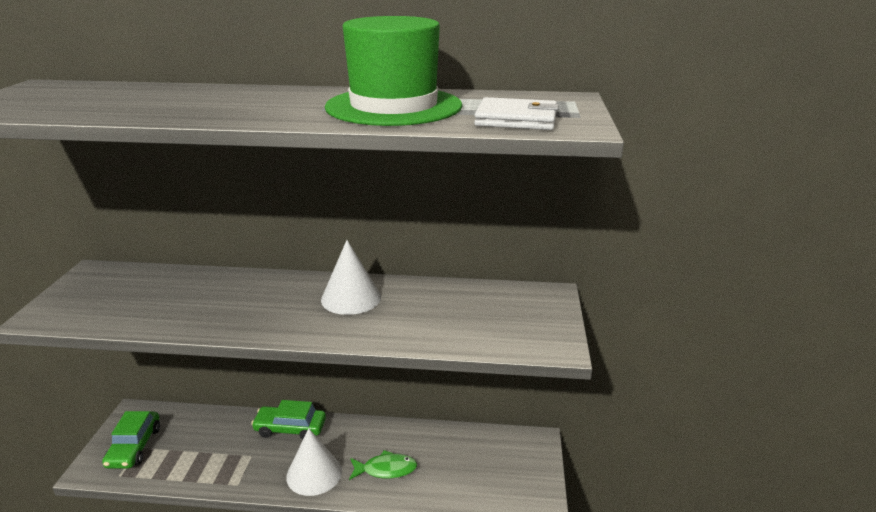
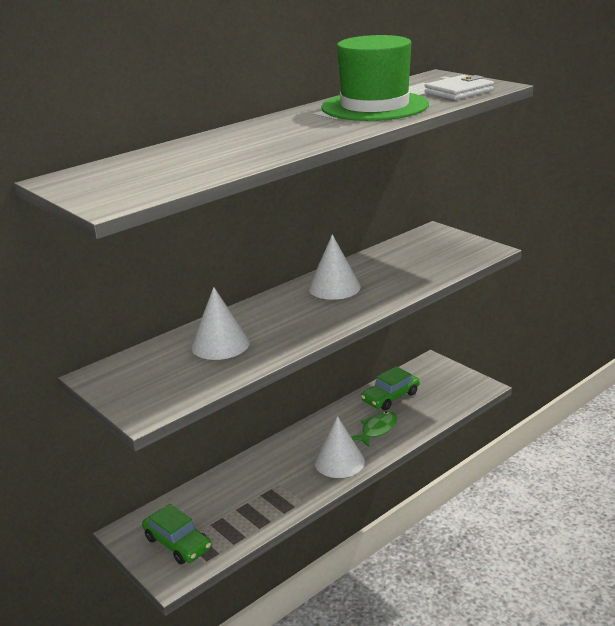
camera: 45 degrees left, 0 degrees up
green car [251,400,326,440] -> green car moved to [361,366,420,410]
none -> white cone [191,287,250,360]

